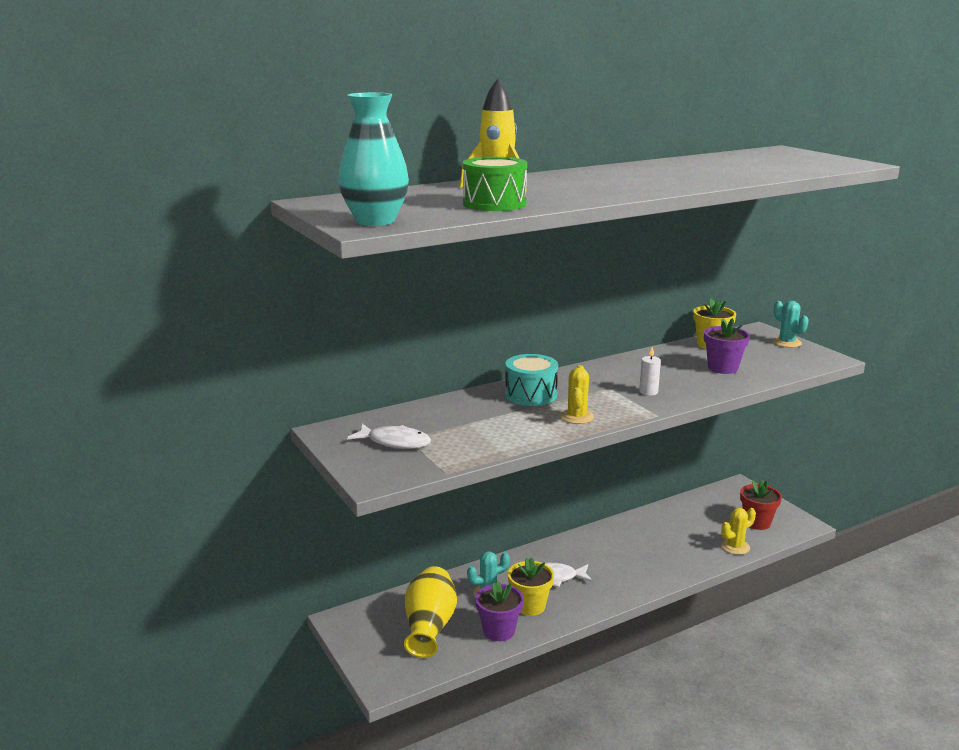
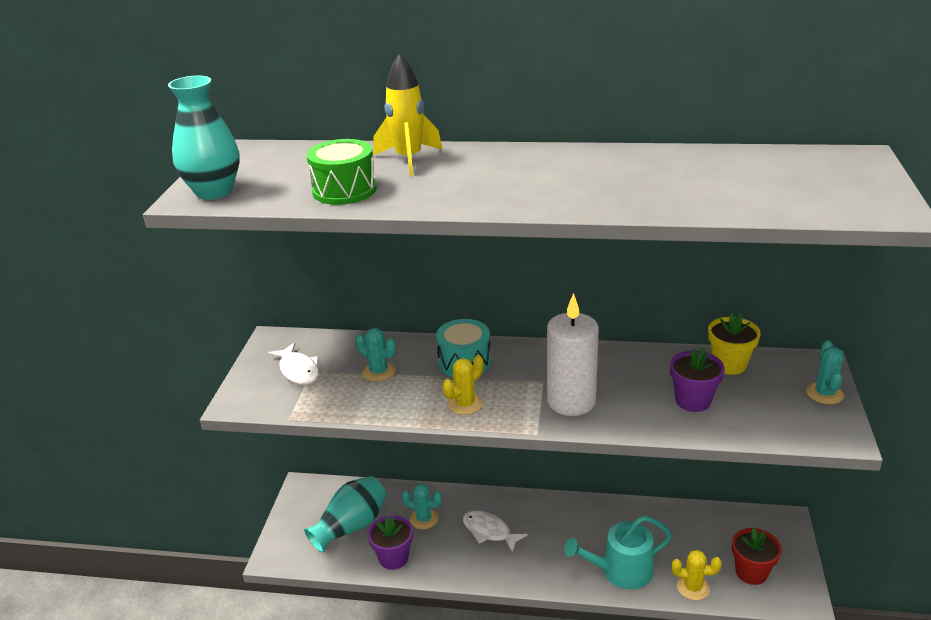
camera: 40 degrees right, 10 degrees up
yellow vase [404,566,457,658] -> turquoise vase [304,476,386,553]
yellow flower pot [508,557,554,616] -> none
white candle [639,347,661,396] -> white candle [547,293,599,416], size x2.36
none -> turquoise cactus [355,328,396,382]
none -> turquoise watering can [564,516,672,589]

